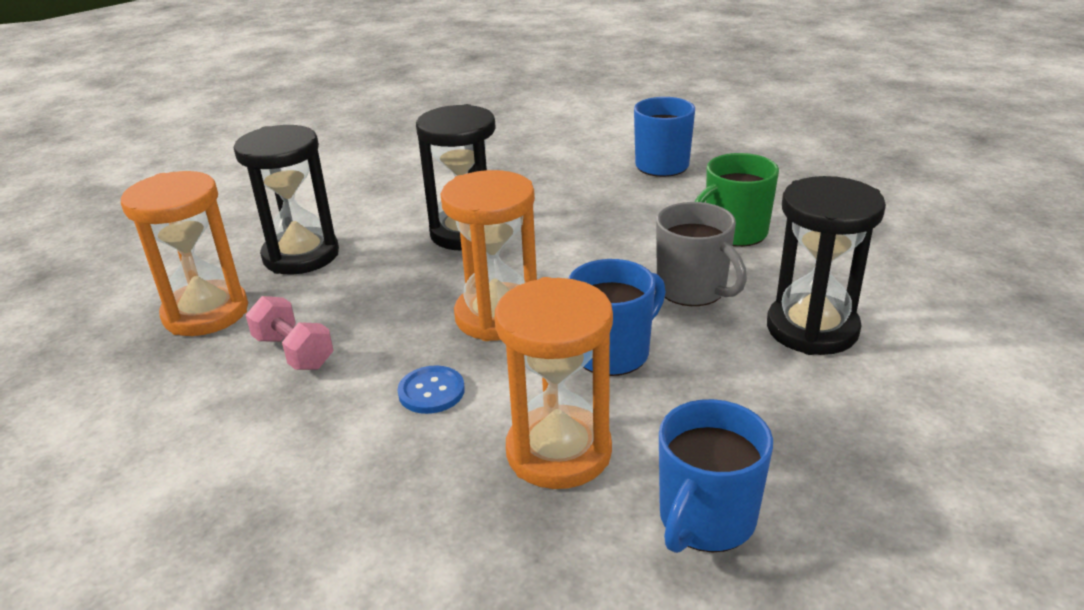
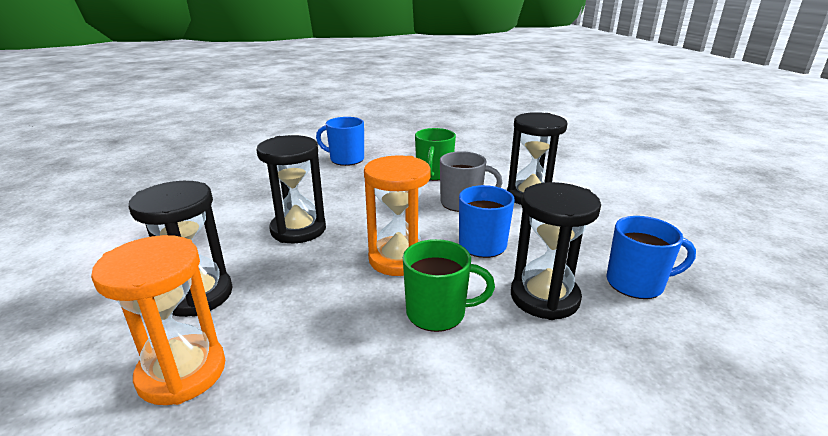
camera: 50 degrees left, 5 degrees down
pink dumbbell [246,296,333,370] -> none
blue button [398,365,465,414] -> green mug [403,239,495,332]
orange hourglass [495,277,613,489] -> black hourglass [511,182,601,320]
blue mug [659,399,773,553] -> blue mug turned 75 degrees counterclockwise [607,216,696,299]

